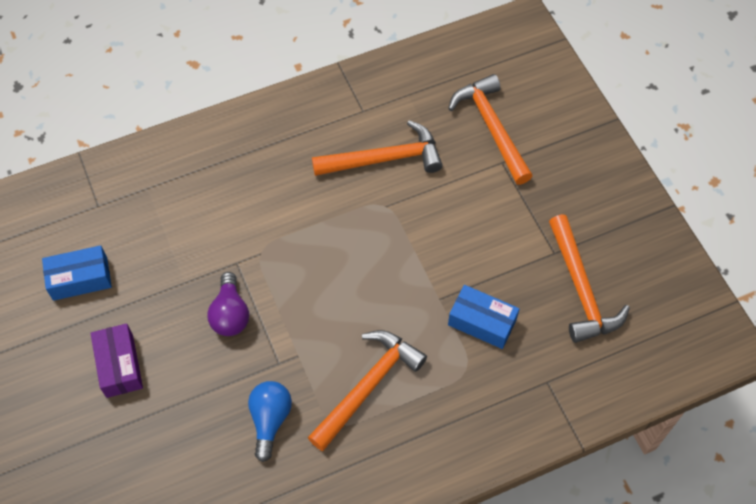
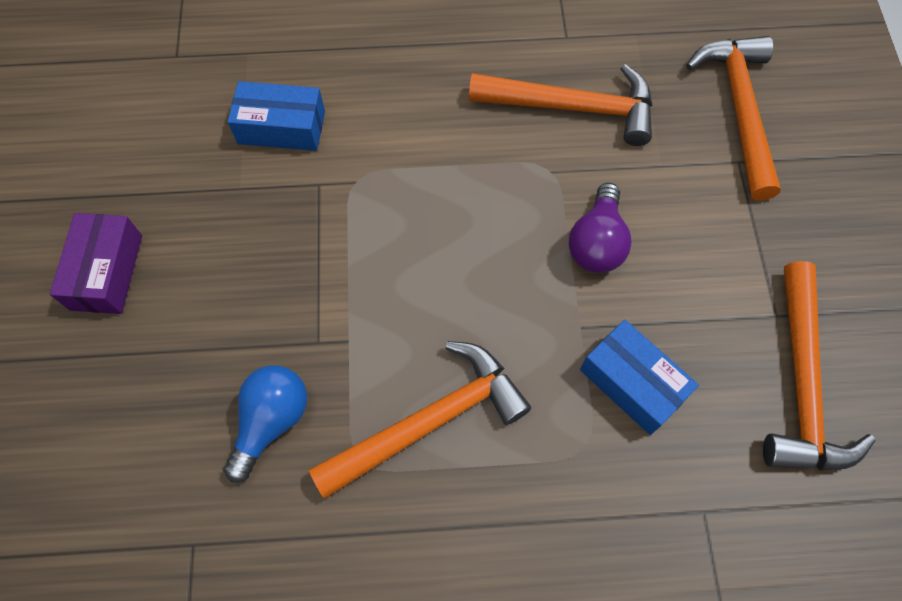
camera: 20 degrees right, 5 degrees up
blue box [42,245,112,301] -> blue box moved to [228,81,325,151]
purple light bulb [207,272,249,336] -> purple light bulb moved to [569,183,632,273]

